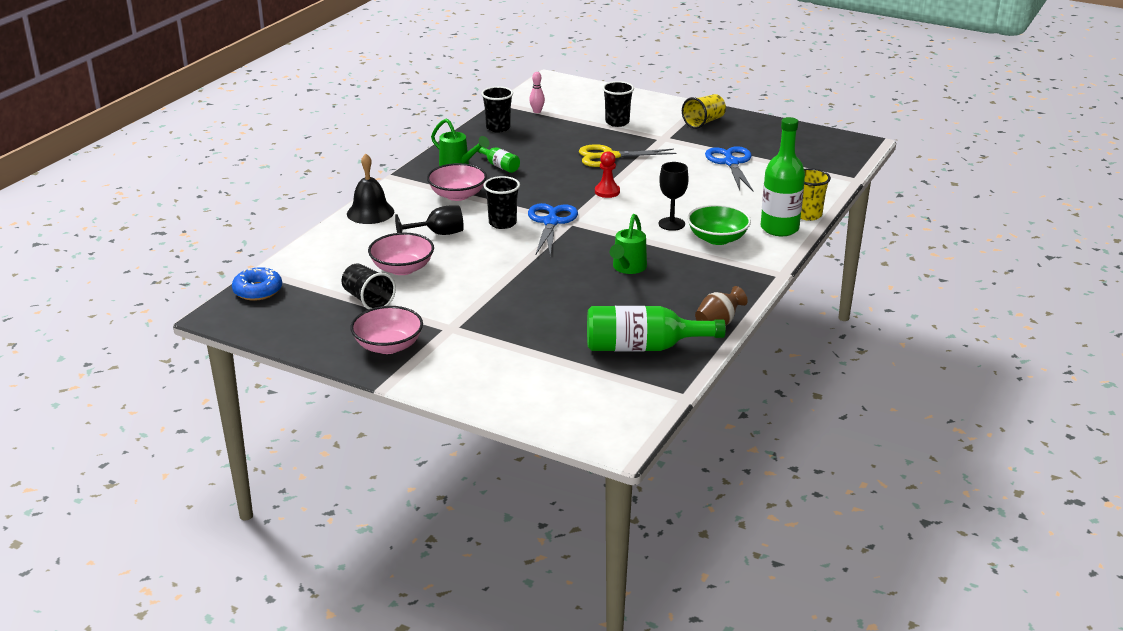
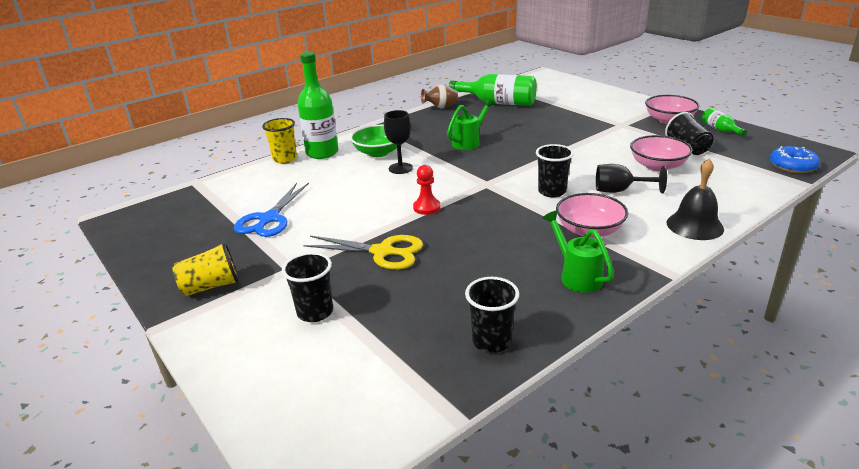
camera: 155 degrees left, 0 degrees up
green bottle [477,147,520,173] -> green bottle moved to [702,108,747,136]
blue scissors [528,203,578,257] -> none
pink bowling pin [529,72,545,113] -> none

